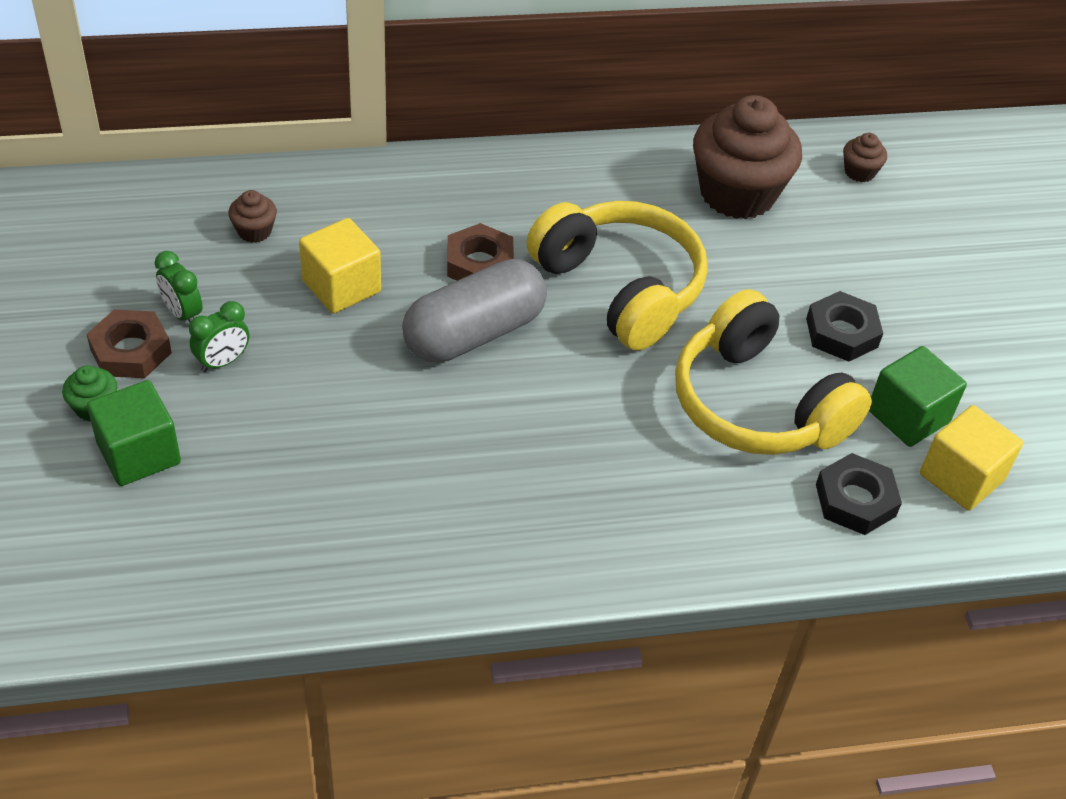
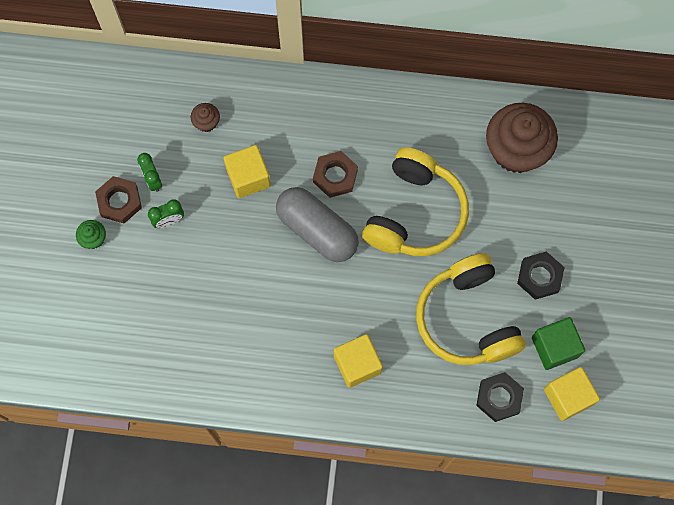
camera: 20 degrees right, 25 degrees up
green cube [87,380,181,486] -> none
grey capsule [402,259,547,362] -> grey capsule turned 60 degrees clockwise [276,187,359,262]
yellow headphones [526,201,708,351] -> yellow headphones turned 45 degrees clockwise [362,147,469,256]
brown cupcake [843,133,887,182] -> none
none -> yellow cube [334,334,383,388]

